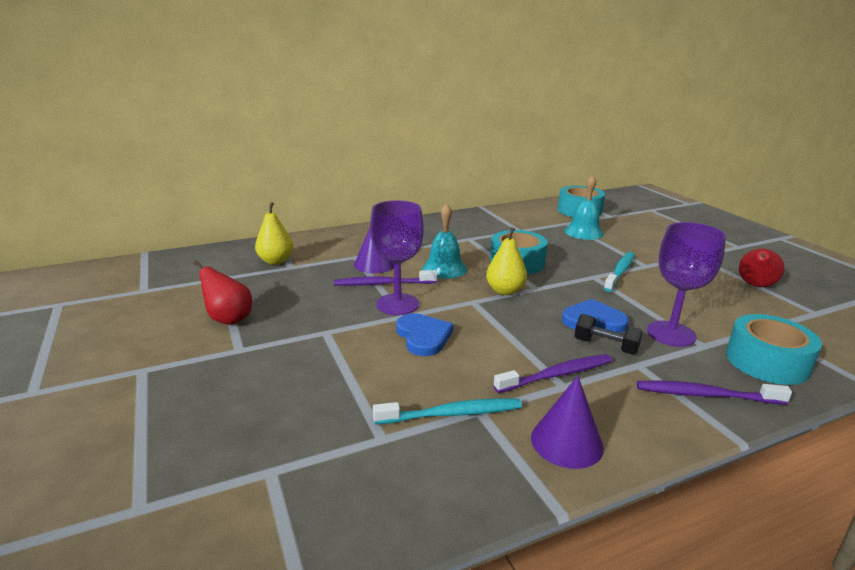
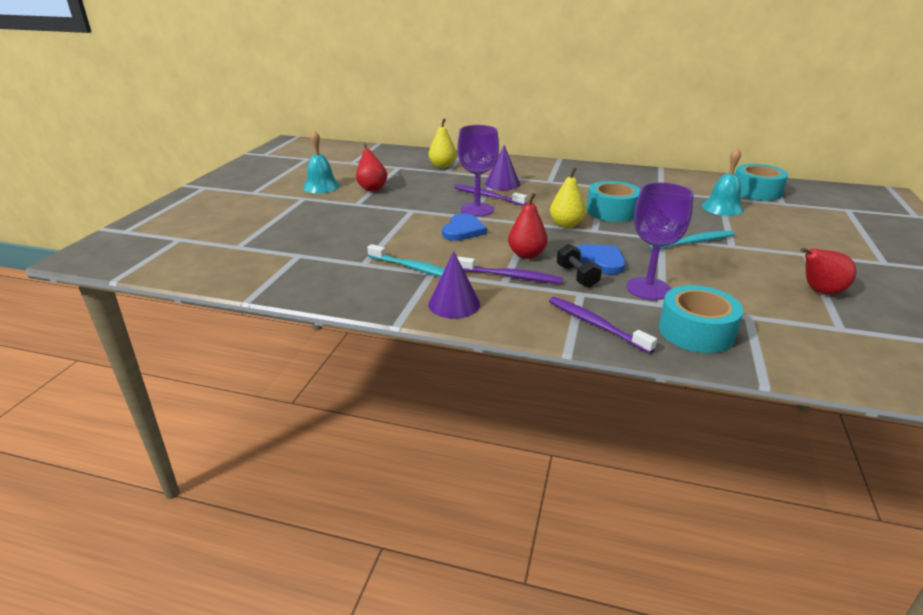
camera: 40 degrees right, 5 degrees up
turquoise bell [422,203,467,279] -> turquoise bell moved to [303,130,340,193]
none -> red pear [508,193,548,259]

